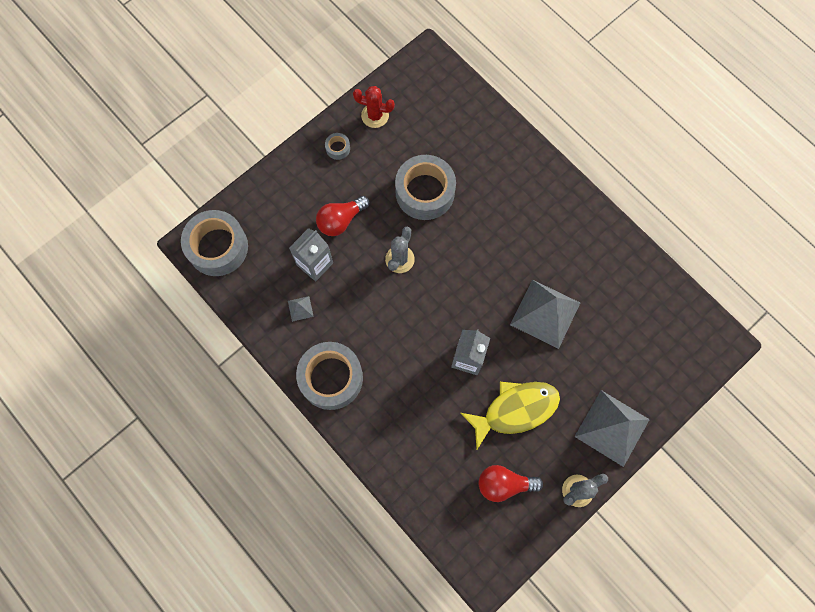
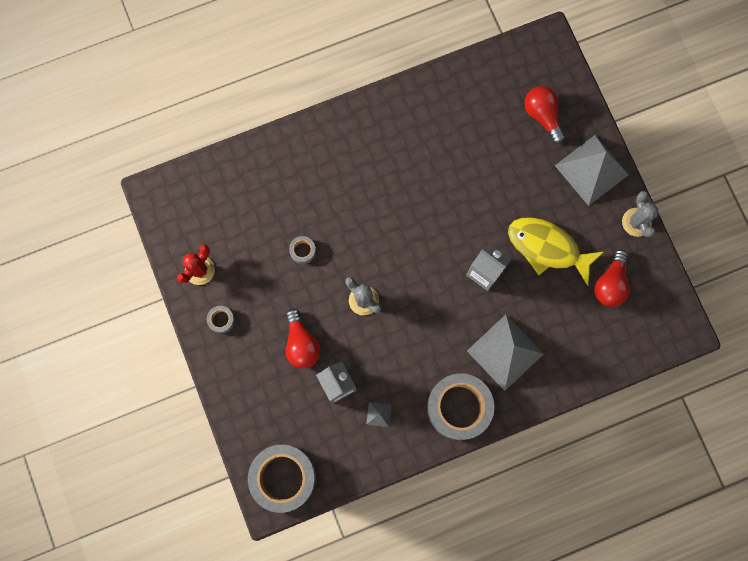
camera: 70 degrees left, 5 degrees up
grey tape [395,155,456,220] -> grey tape [289,236,316,264], size x0.42
yellow fish [461,382,560,449] -> yellow fish turned 60 degrees counterclockwise [508,217,604,286]
grey pyramid [510,280,580,349] -> grey pyramid moved to [467,314,544,391]
none -> red light bulb [524,86,565,144]

